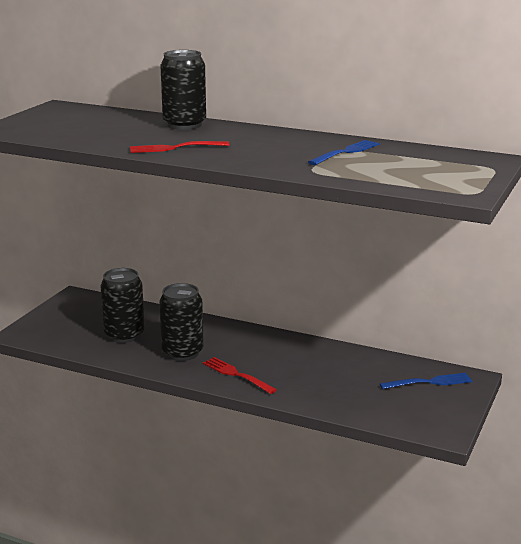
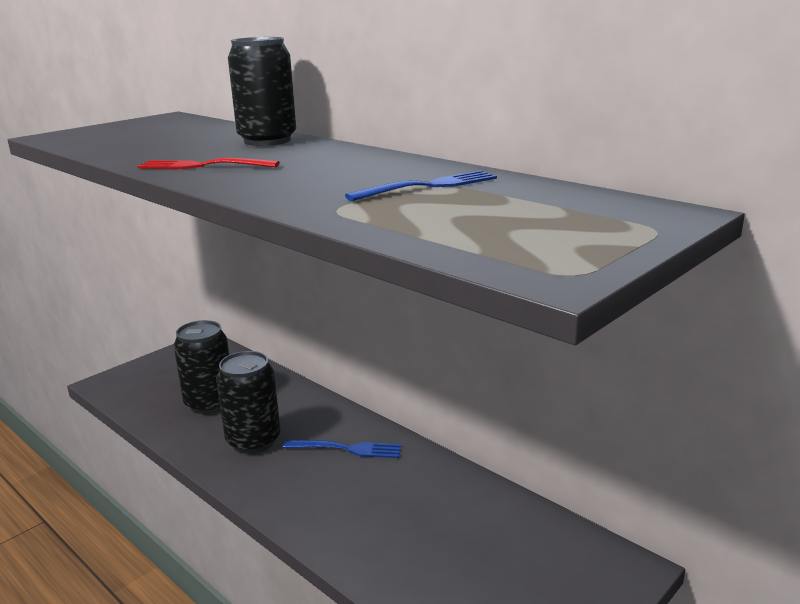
camera: 20 degrees right, 0 degrees up
red fork [203,357,277,394] -> none
blue fork [380,373,472,389] -> blue fork moved to [283,440,401,458]

